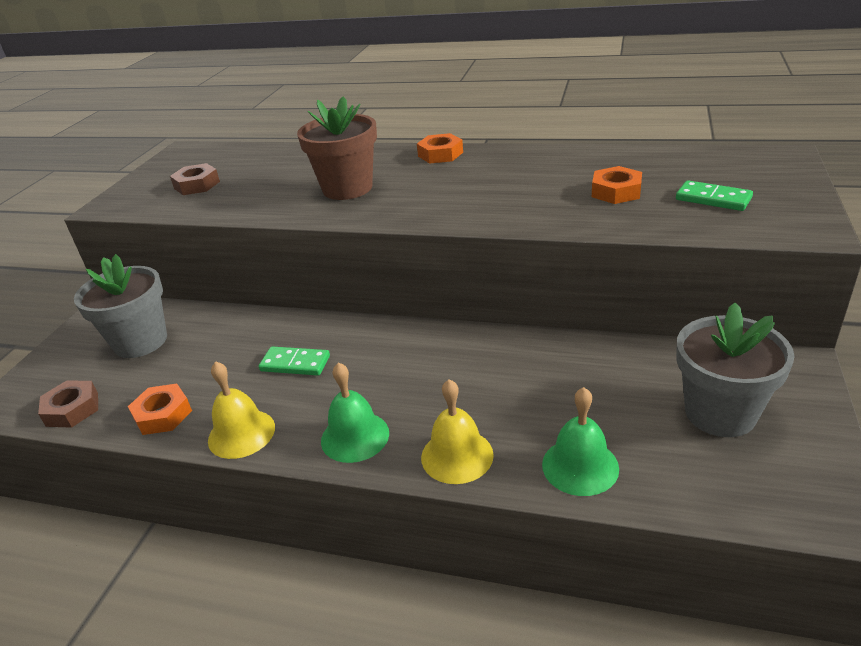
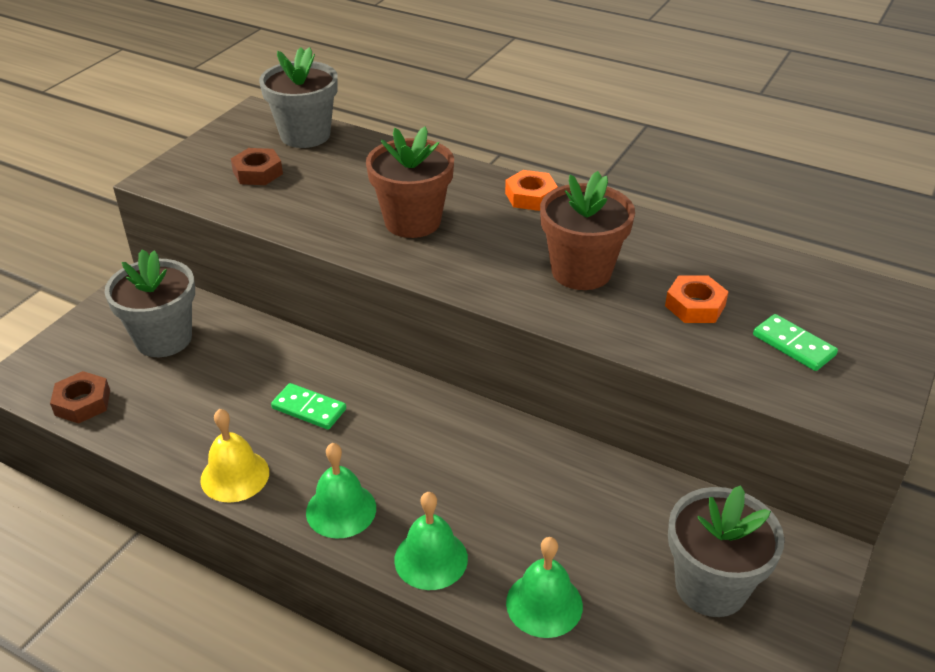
camera: 10 degrees right, 5 degrees up
orange nut [128,384,192,435] -> none
yellow bell [421,379,494,484] -> green bell [394,492,468,590]
none -> grey flower pot [259,47,338,148]
none -> brown flower pot [540,171,635,290]

